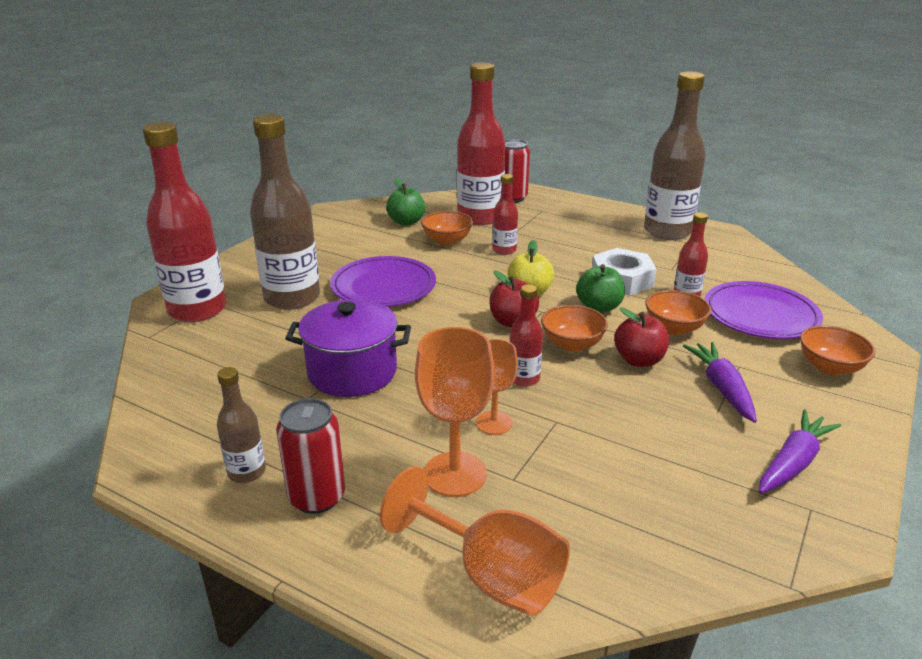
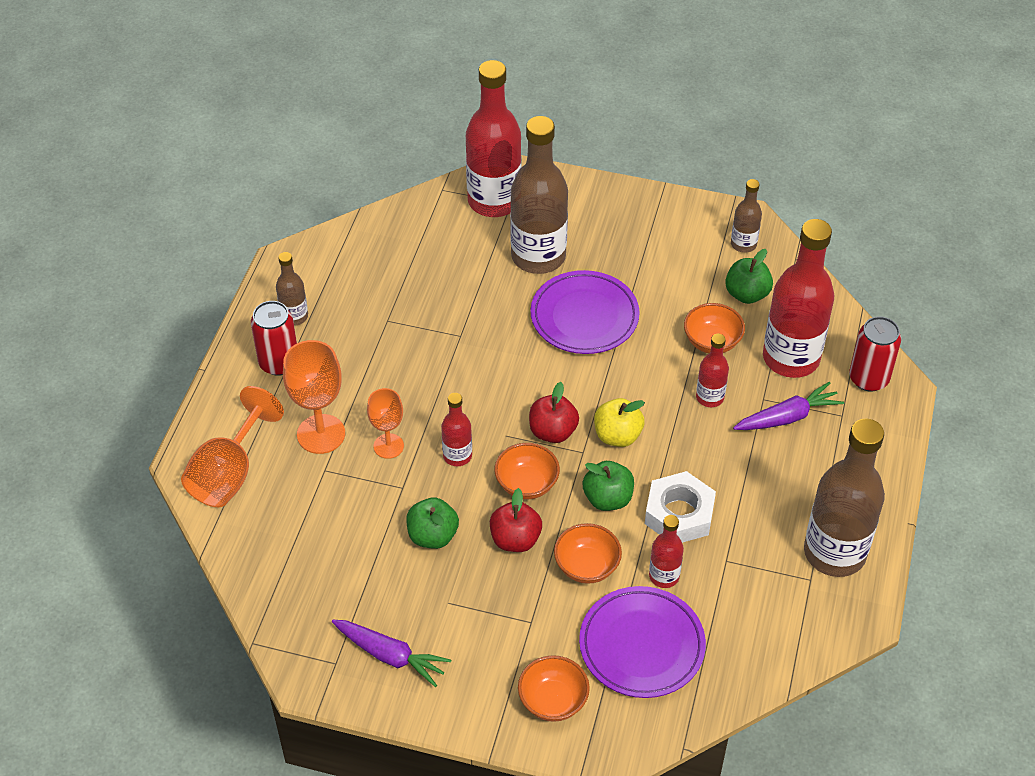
camera: 75 degrees right, 20 degrees up
purple pot [285,299,411,397] -> none
purple carrot [683,342,757,423] -> purple carrot moved to [733,382,844,430]
none -> green apple [406,497,459,549]
none -> brown bottle [731,179,762,253]

